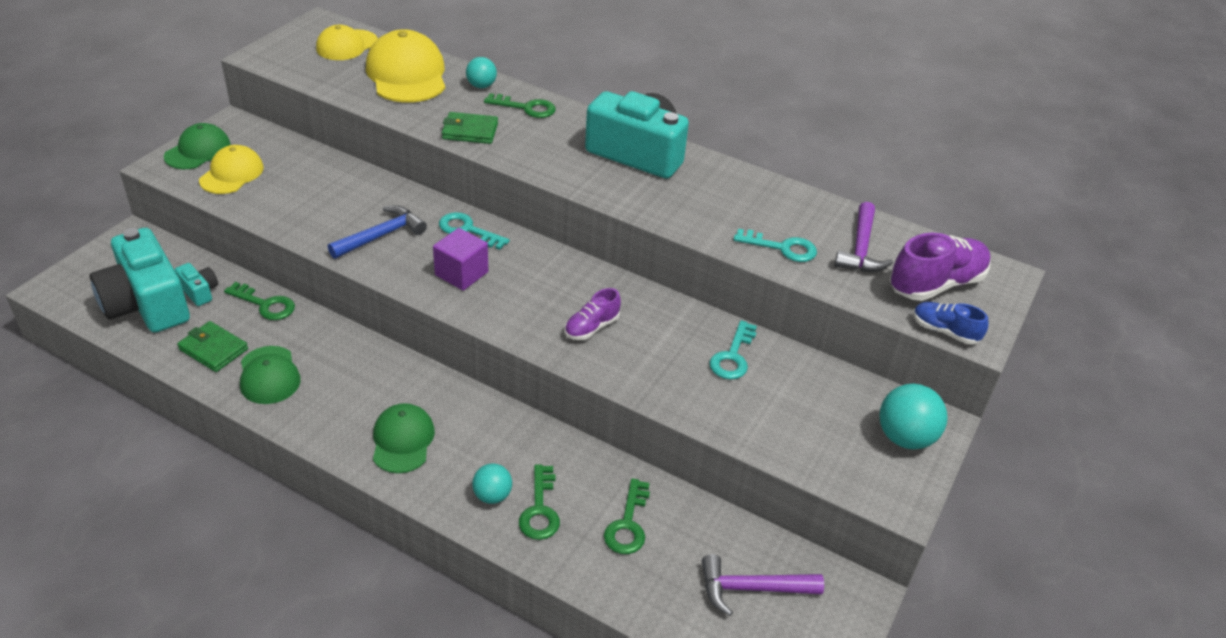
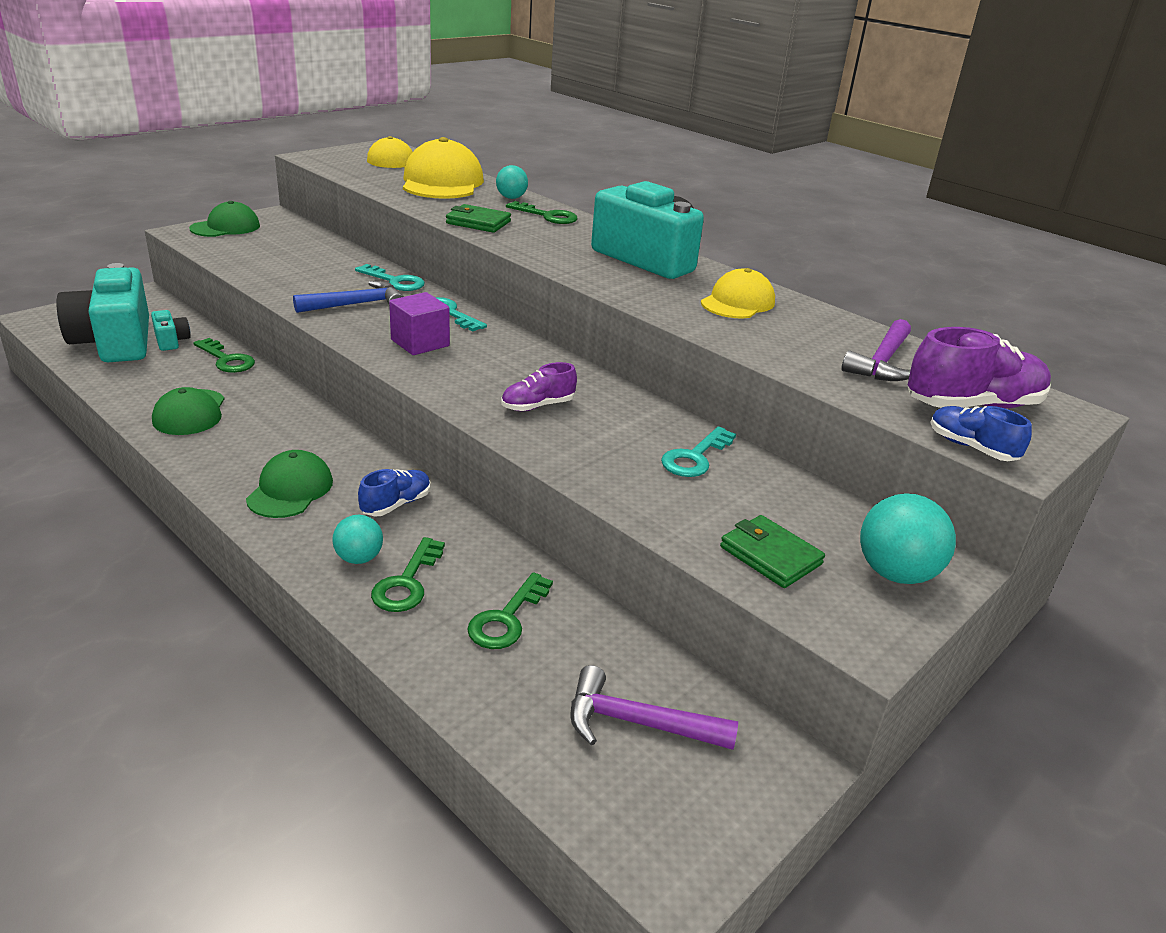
camera: 15 degrees right, 10 degrees down
green wallet [177,321,248,372] -> green wallet moved to [720,515,825,588]
yellow cap [199,145,264,194] -> yellow cap moved to [701,268,775,319]
turquoise key [733,229,817,262] -> turquoise key moved to [355,264,425,291]
none -> blue shoe [358,469,431,516]

